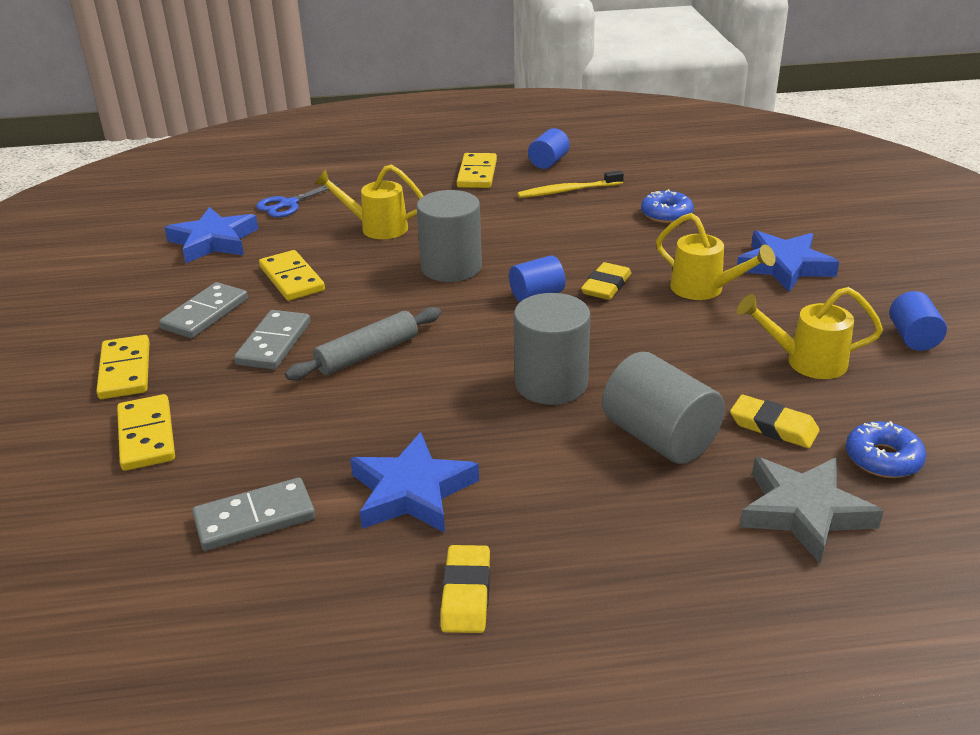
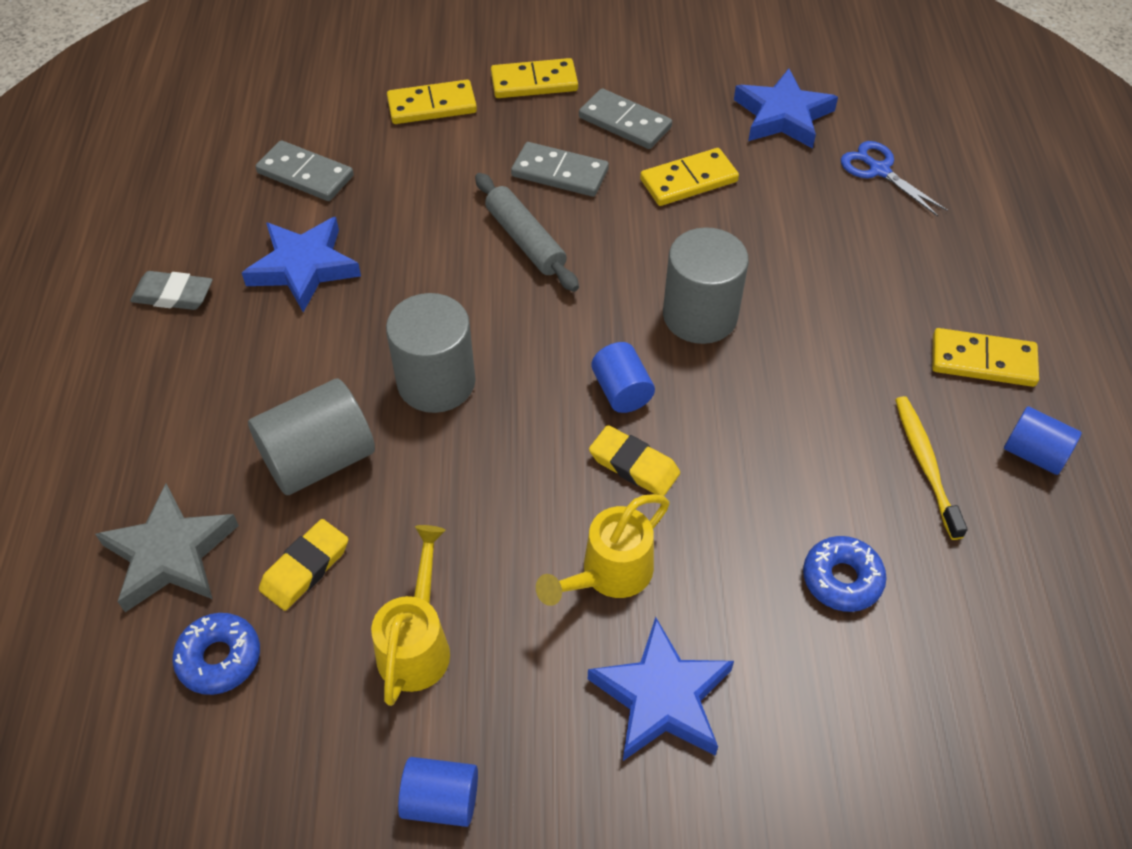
camera: 95 degrees right, 20 degrees up
grey domino [192,478,315,551] -> grey domino turned 45 degrees counterclockwise [256,140,354,201]
yellow watering can [314,165,423,239] -> none
yellow eraser [440,545,490,633] -> grey eraser [130,271,213,310]

